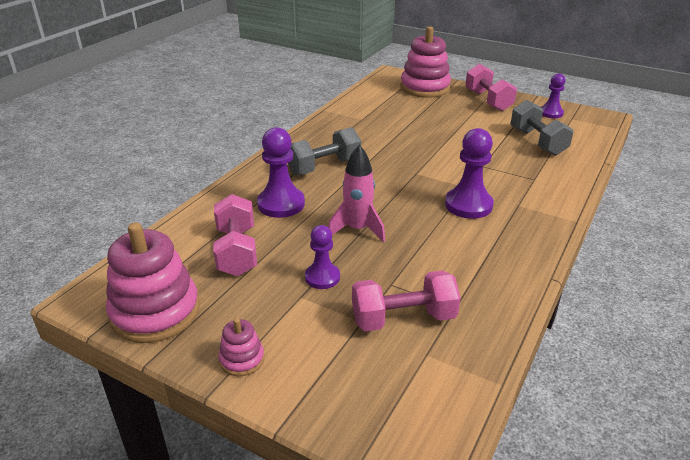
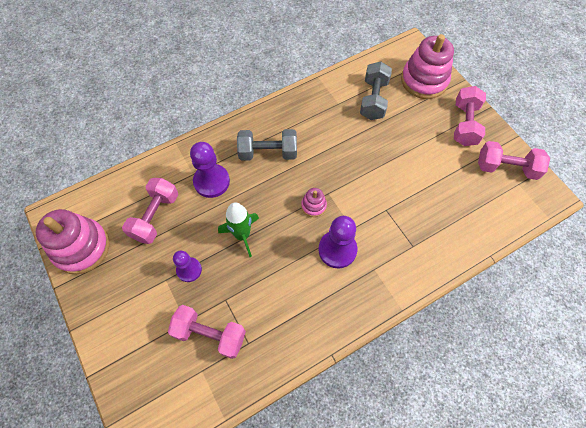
camera: 30 degrees right, 30 degrees up
pink stacking toy [219,318,264,376] -> pink stacking toy moved to [301,188,327,217]
pink rocket [328,145,385,242] -> green rocket [218,202,259,257]
grey dumbbell [510,100,574,156] -> grey dumbbell moved to [360,61,392,120]
purple pawn [541,73,566,118] -> pink dumbbell [478,141,550,180]

